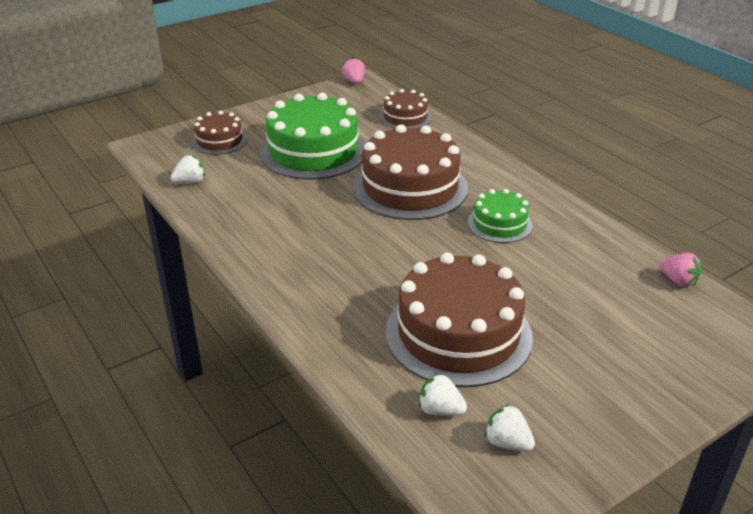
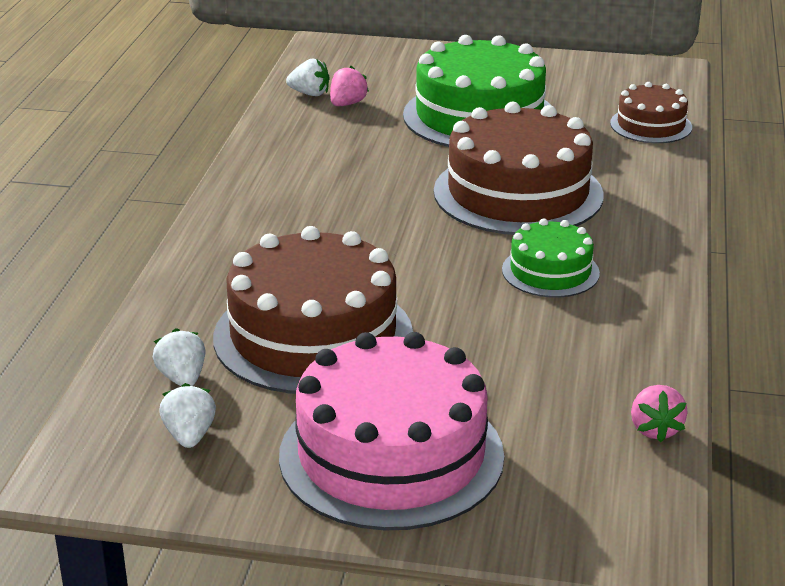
camera: 45 degrees right, 5 degrees down
brown cake [192,111,247,155] -> none
pink strawberry [342,58,365,83] -> pink strawberry moved to [330,66,369,106]
none -> pink cake [279,332,504,531]

